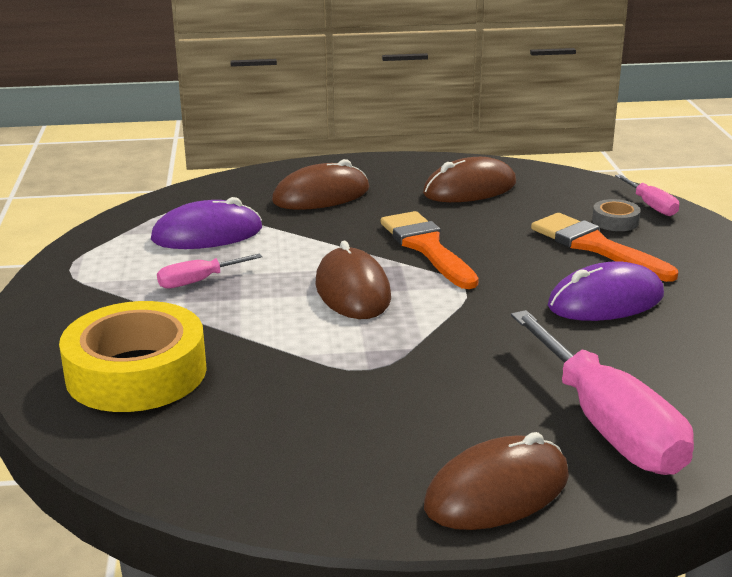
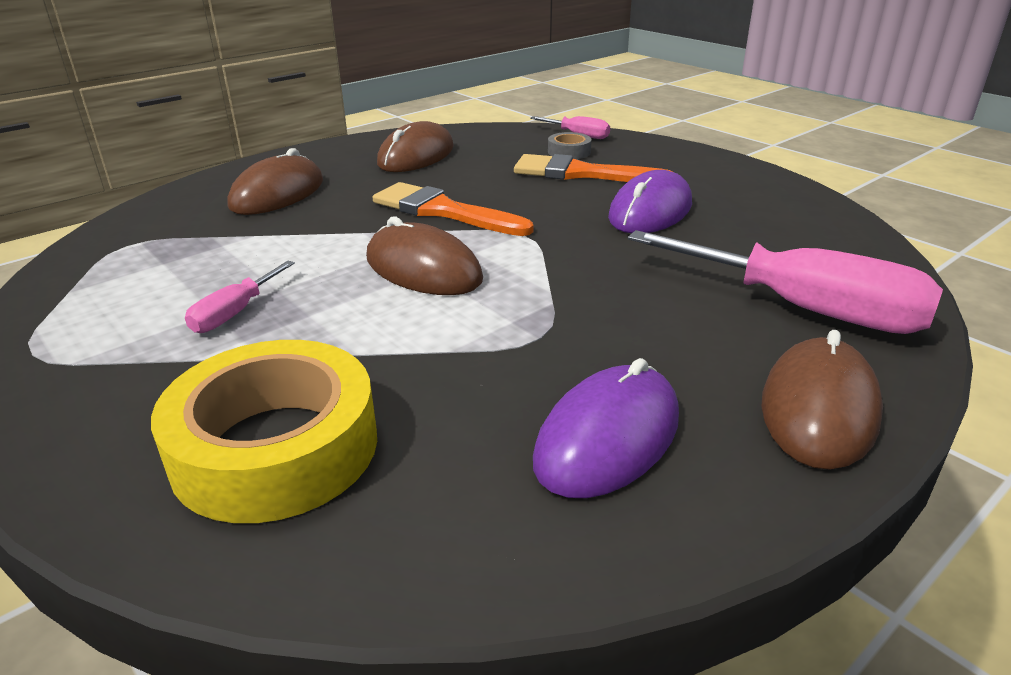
camera: 35 degrees left, 5 degrees up
purple mouse [151,197,262,249] -> purple mouse moved to [533,358,679,498]

